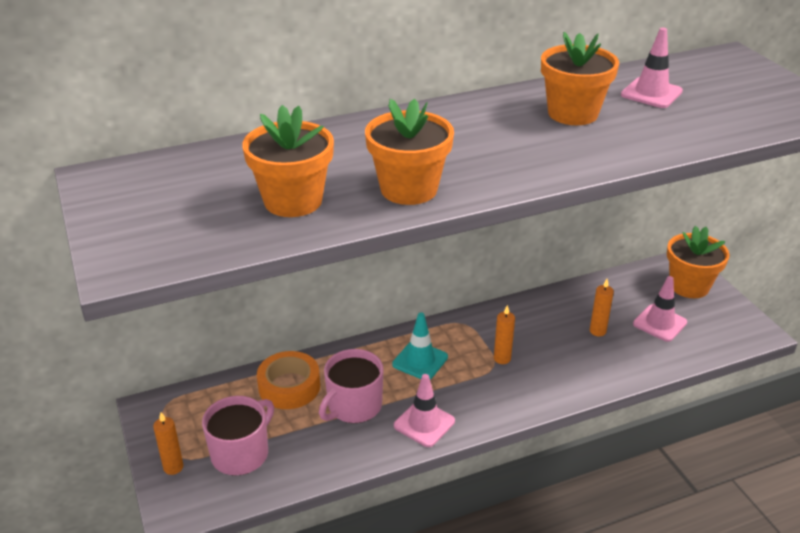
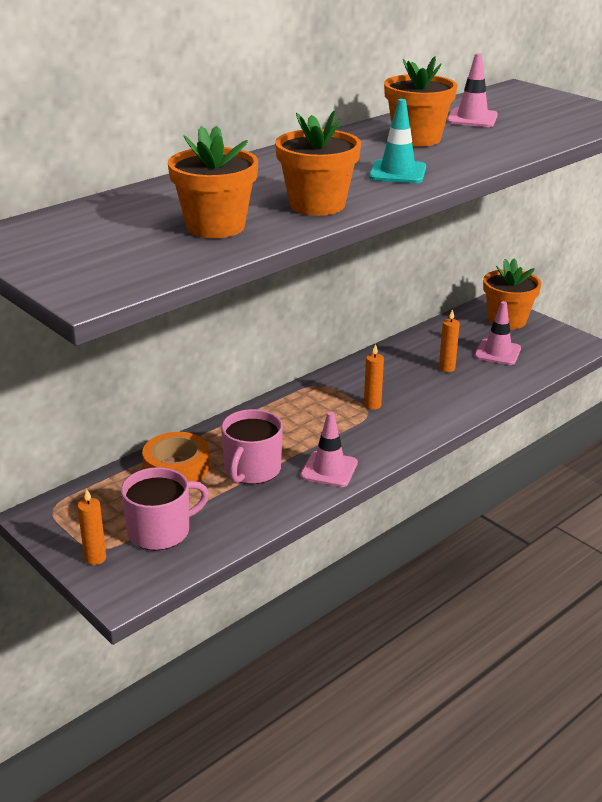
camera: 20 degrees left, 5 degrees down
pink mug [202,396,274,475] -> pink mug turned 45 degrees clockwise [121,467,209,550]
turquoise traffic cone [392,313,448,380] -> turquoise traffic cone moved to [369,99,426,183]

